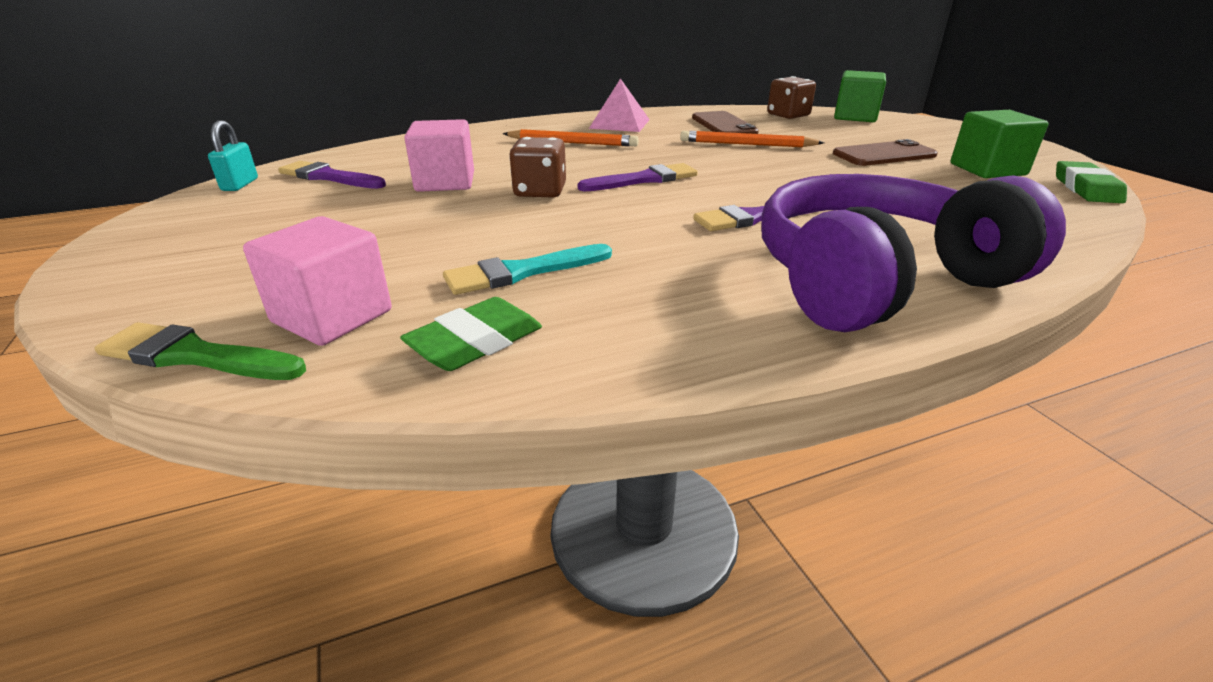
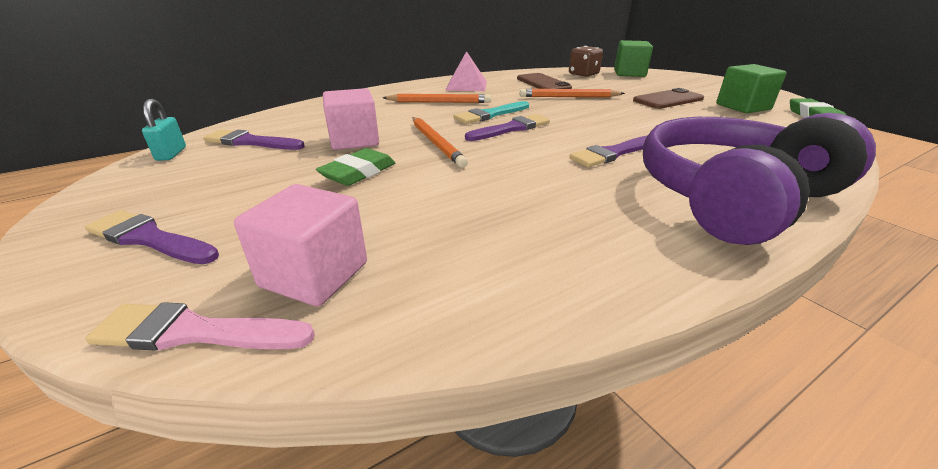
camera: 10 degrees left, 0 degrees up
green brush [95,322,306,380] -> pink brush [85,302,315,351]
green eraser [400,297,542,371] -> green eraser moved to [316,148,395,186]
turquoise brush [443,244,612,295] -> turquoise brush moved to [454,101,529,124]
brown dice [509,137,566,197] -> orange pencil [412,117,468,168]
none -> purple brush [85,210,219,264]

